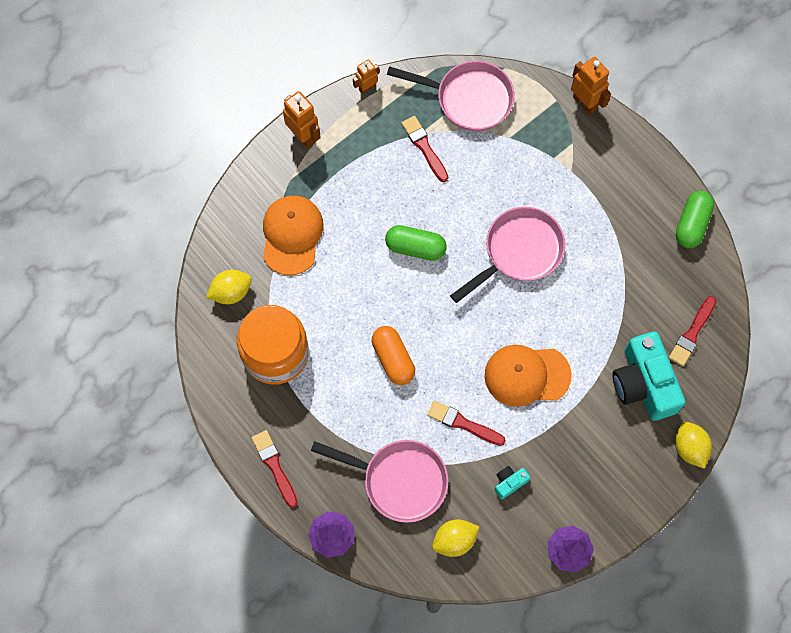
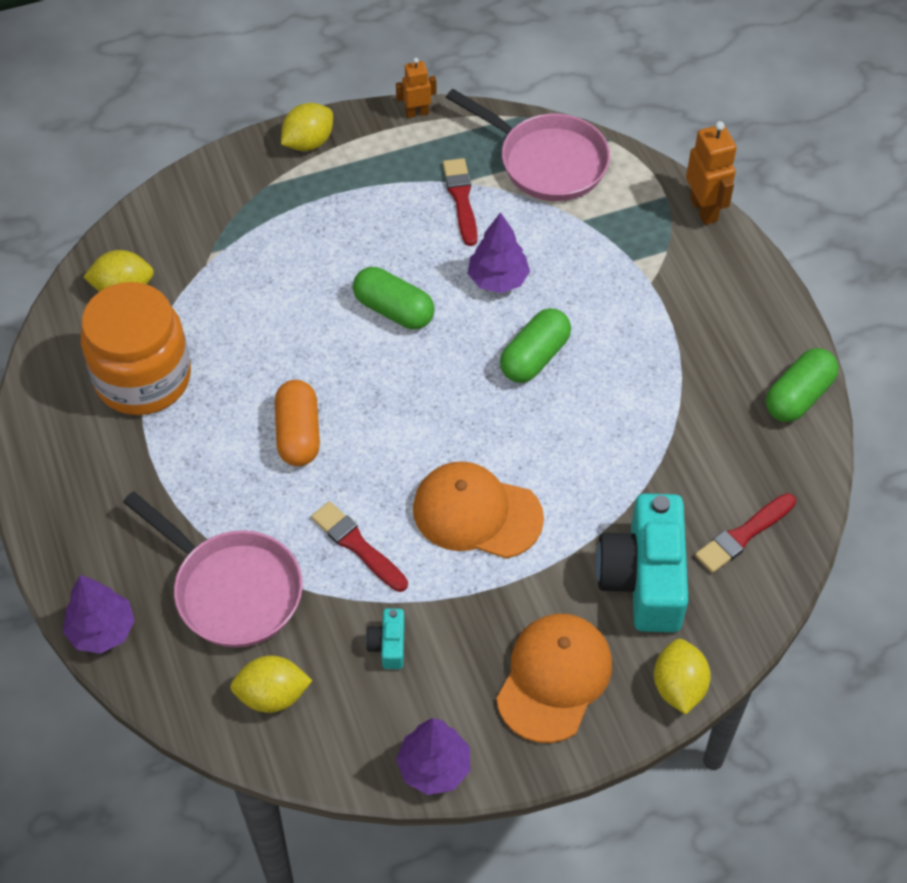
camera: 20 degrees right, 15 degrees down
red brush [252,430,297,508] -> none
orange cap [263,196,324,275] -> orange cap moved to [496,613,612,743]
orange robot [283,91,321,148] -> yellow lemon [281,103,333,151]
pink pan [450,207,565,303] -> green capsule [500,308,571,383]
turquoise camera [495,466,530,499] -> turquoise camera turned 75 degrees counterclockwise [366,608,405,669]
none -> purple tree [468,212,530,293]

